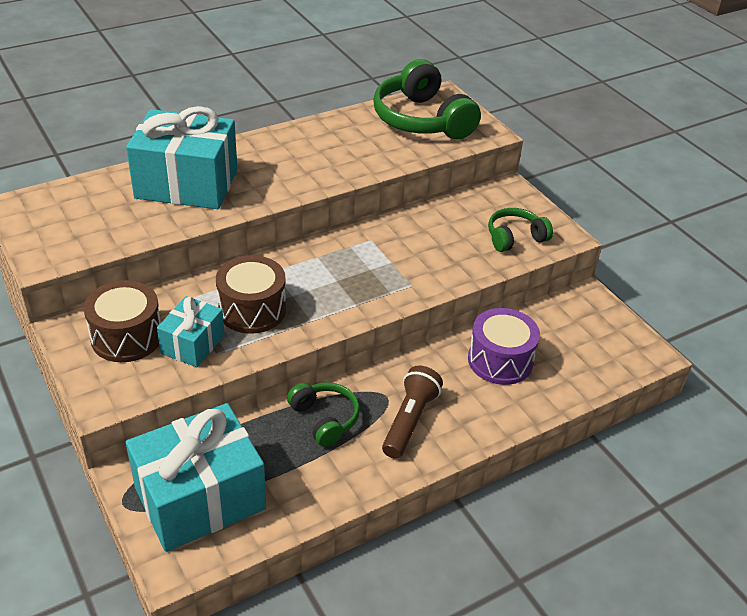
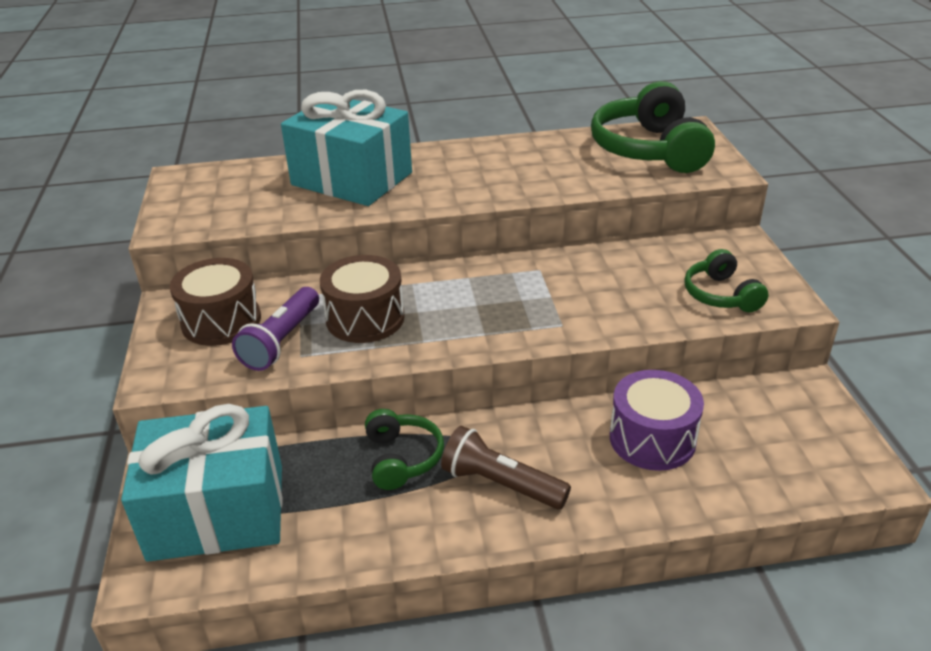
camera: 25 degrees right, 5 degrees down
turquoise gift [157,296,225,367] -> purple flashlight [232,287,319,371]
brown flashlight [382,365,443,459] -> brown flashlight turned 105 degrees counterclockwise [441,426,571,509]
green headphones [488,208,553,252] -> green headphones turned 105 degrees counterclockwise [684,249,769,312]

